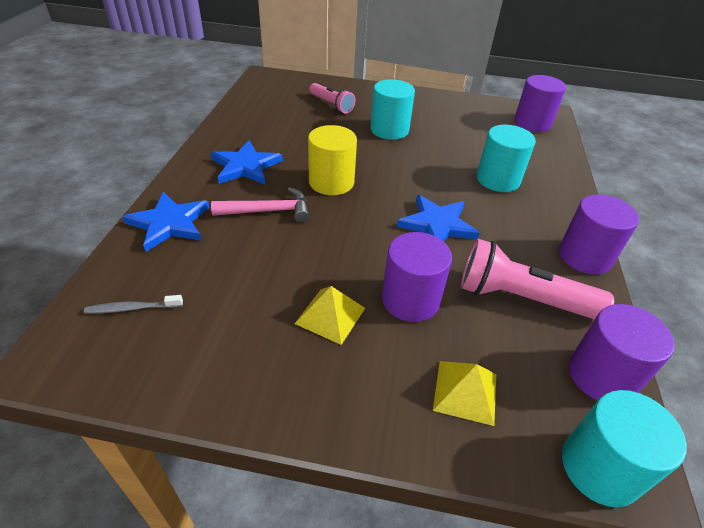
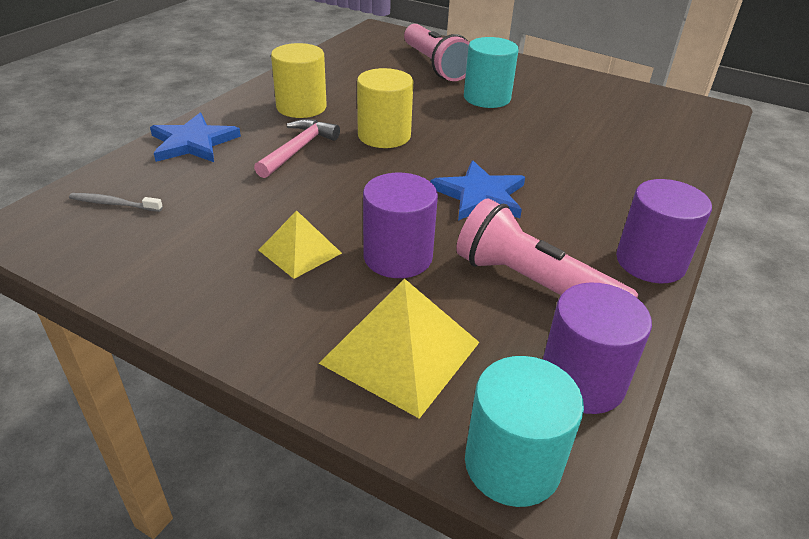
camera: 20 degrees right, 5 degrees down
blue star [211,140,283,184] -> yellow cylinder [271,43,327,118]
pink hammer [211,187,309,222] -> pink hammer turned 75 degrees counterclockwise [254,119,340,178]
pink flashlight [310,83,355,113] -> pink flashlight [404,24,470,81], size x1.63
yellow pyramid [433,361,496,426] -> yellow pyramid [319,279,480,419], size x1.65
turquoise cylinder [477,125,536,192] -> none
purple cylinder [514,75,566,132] -> none

